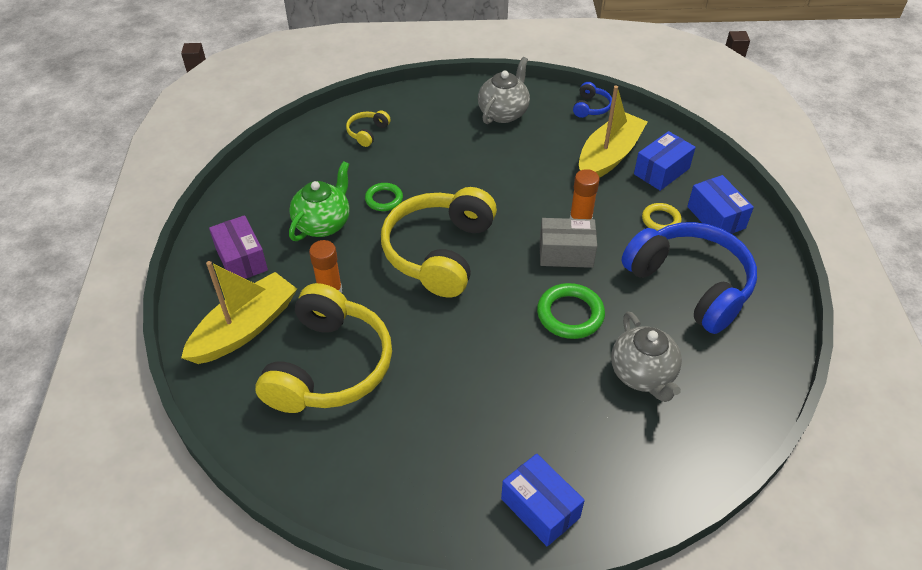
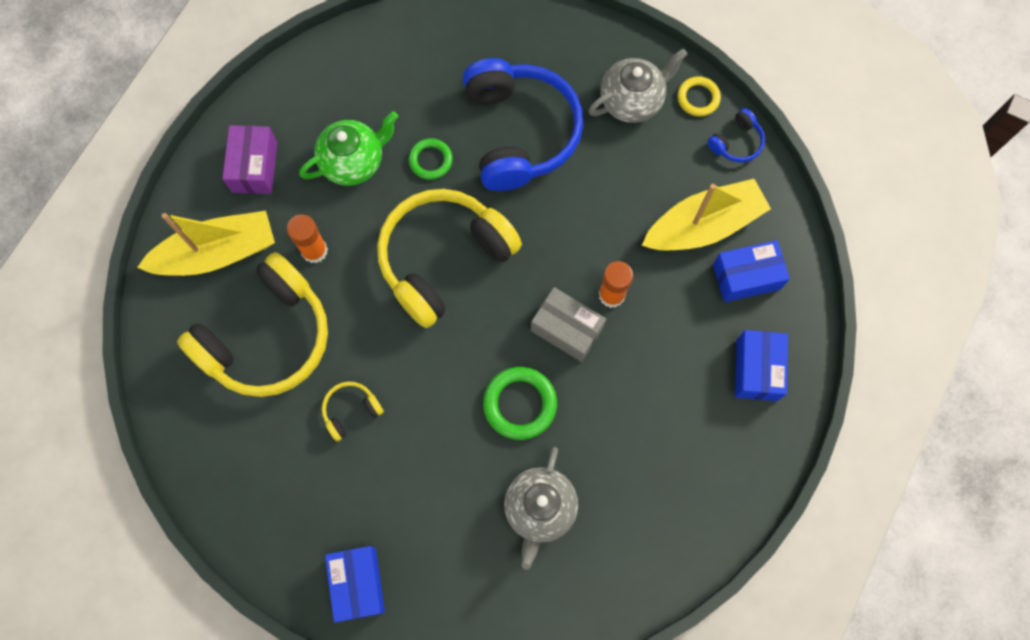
camera: 30 degrees right, 25 degrees up
yellow headphones [346,110,391,147] -> yellow headphones moved to [322,382,384,441]
blue headphones [622,222,757,334] -> blue headphones moved to [463,58,583,191]
yellow ring [642,203,682,231] -> yellow ring moved to [677,76,721,117]

